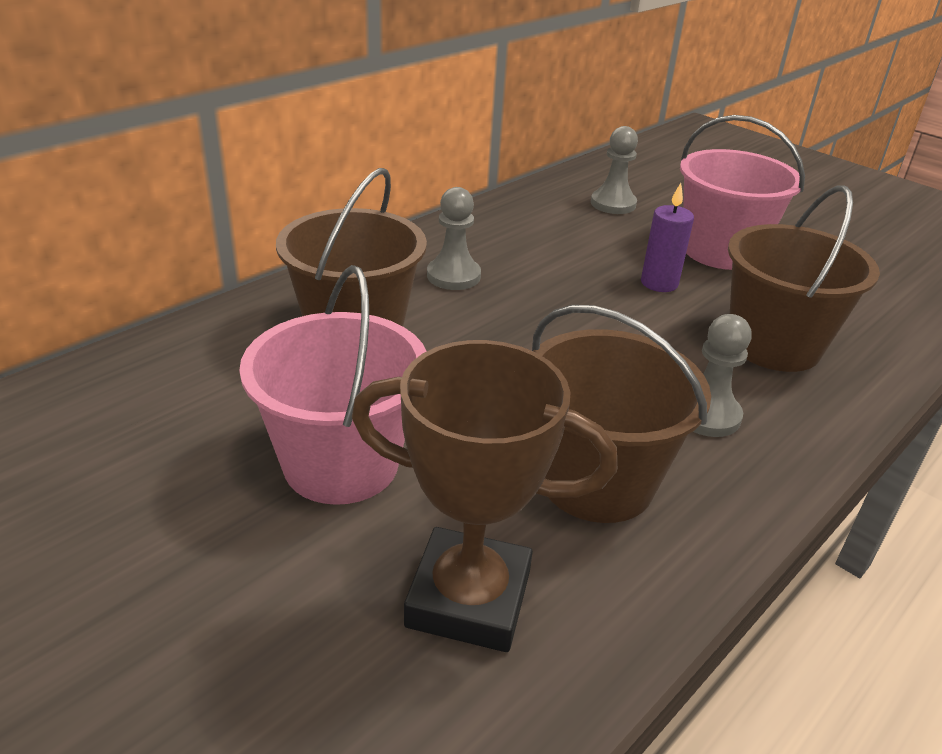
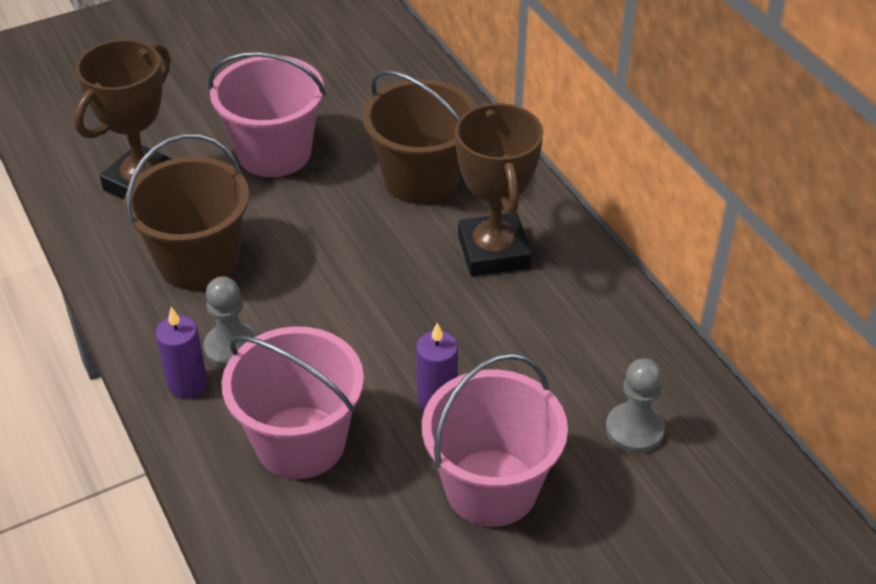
camera: 110 degrees right, 10 degrees up
grey pawn [427,187,481,290] -> brown trophy [455,102,544,276]
brown bucket [728,185,880,372] -> pink bucket [222,326,364,479]
none -> purple candle [155,307,207,398]

